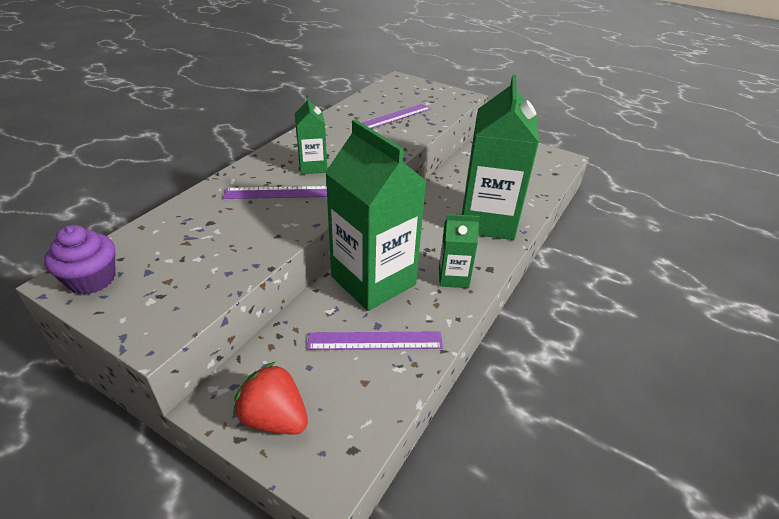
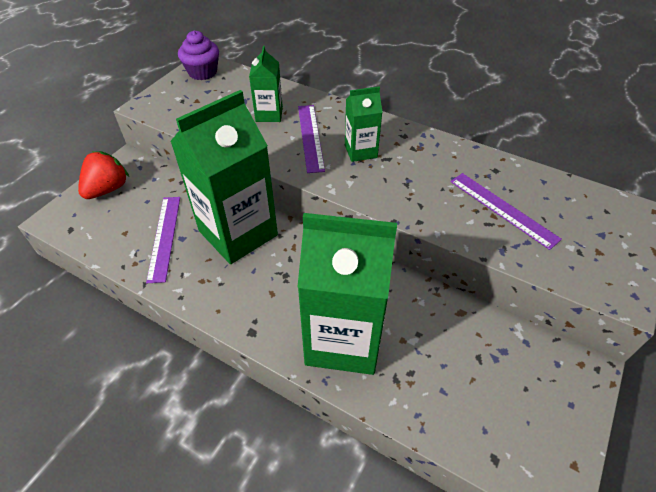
camera: 90 degrees right, 10 degrees up
green carton [439,214,480,288] -> green carton moved to [249,46,283,122]

